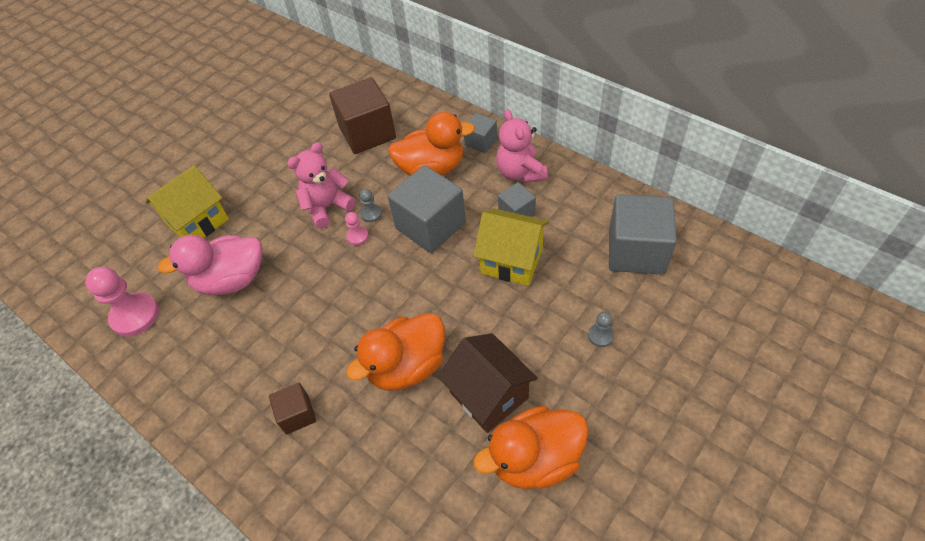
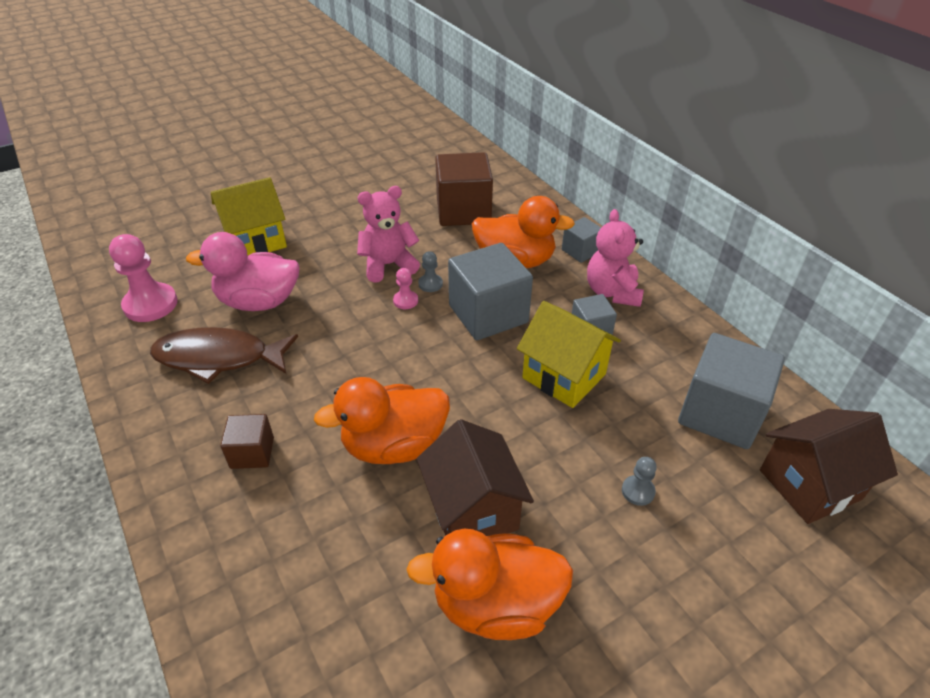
camera: 15 degrees right, 10 degrees down
none -> brown fish [150,327,298,384]
none -> brown house [760,409,898,524]

